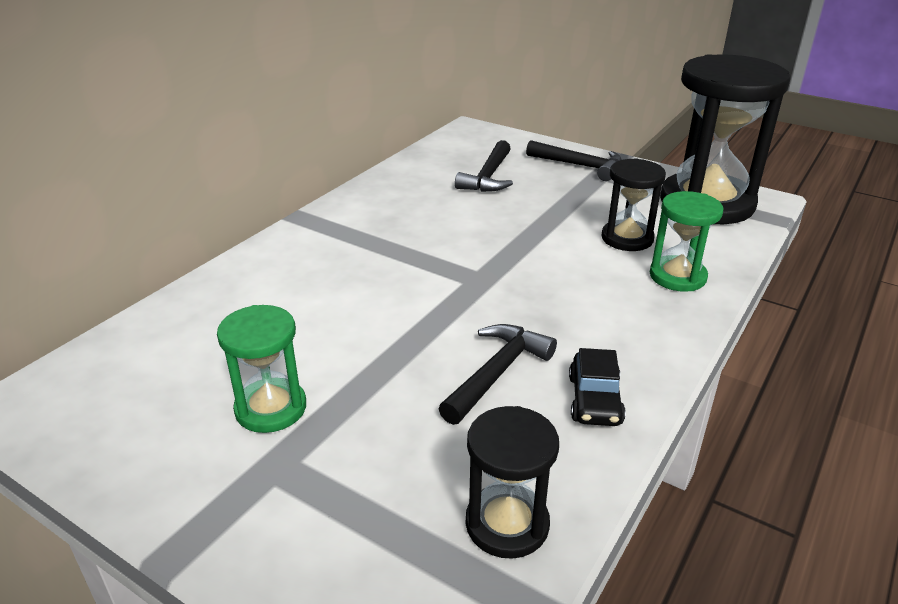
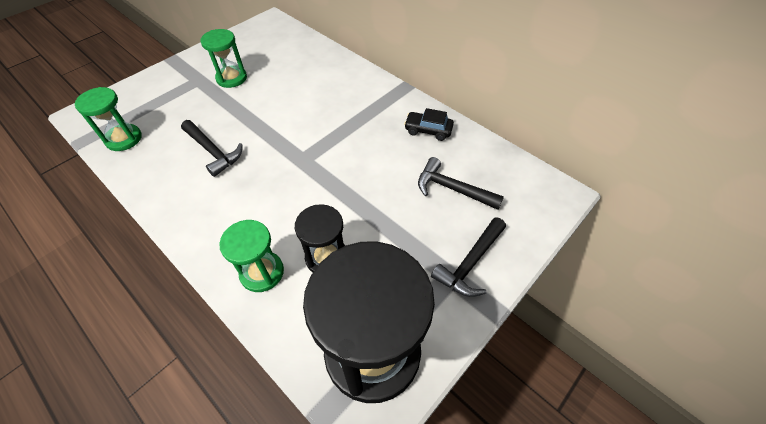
camera: 100 degrees right, 20 degrees up
black hourglass [466,406,559,559] -> green hourglass [75,87,142,151]
black car [569,348,626,426] -> black car moved to [404,108,454,141]

